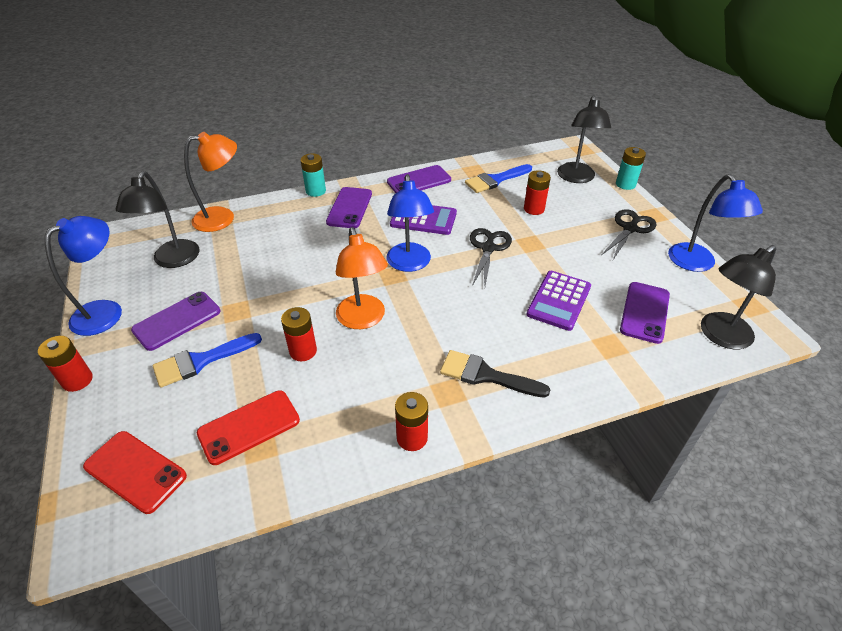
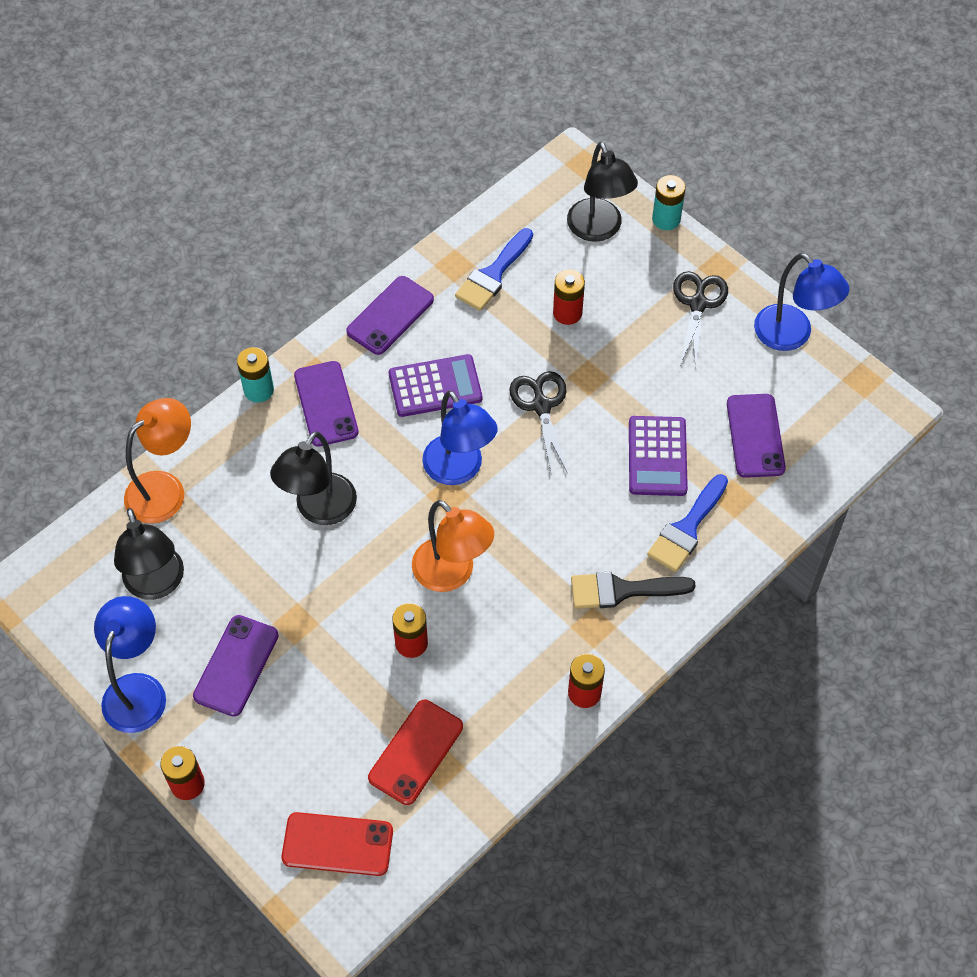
camera: 25 degrees left, 15 degrees up
blue brush [153,333,262,387] -> blue brush moved to [647,474,728,572]
black lamp [701,245,776,349] -> black lamp moved to [270,431,357,525]

